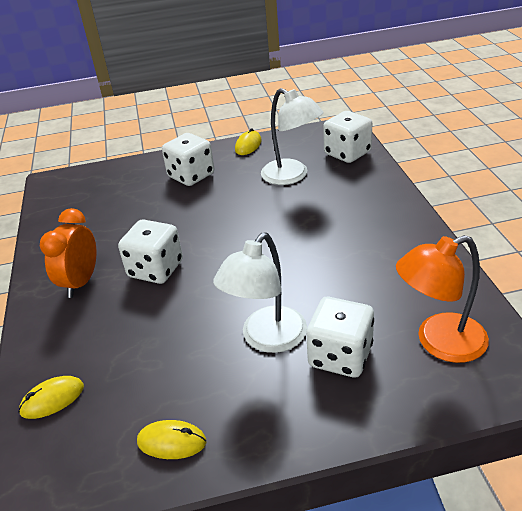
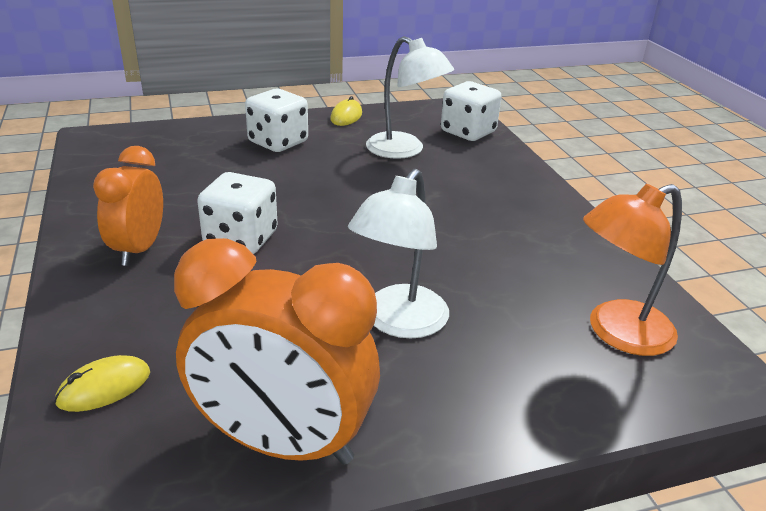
camera: 10 degrees left, 5 degrees down
yellow mouse [137,420,206,459] -> orange clock [174,238,380,465]
white dice [306,297,374,377] -> none

